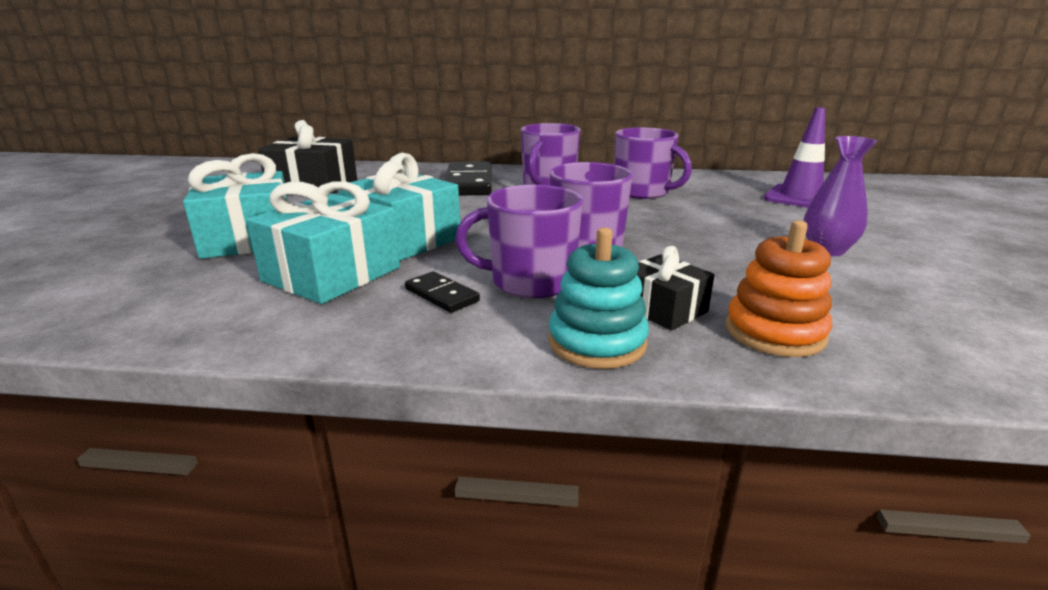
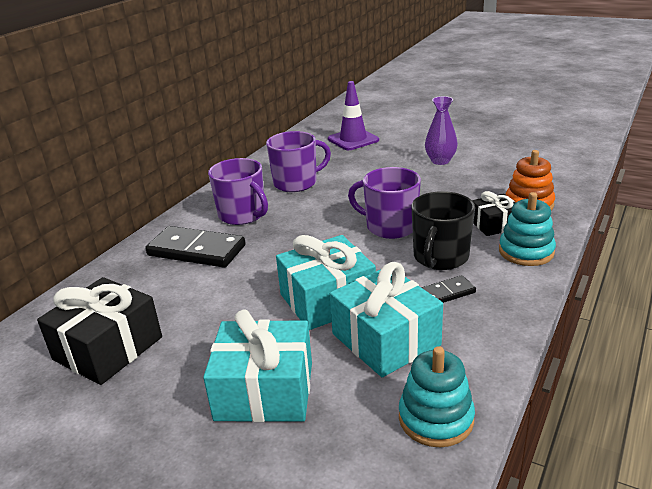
camera: 65 degrees left, 5 degrees up
purple mug [455,185,583,298] -> black mug [411,191,475,270]
none -> turquoise stacking toy [399,346,475,447]

